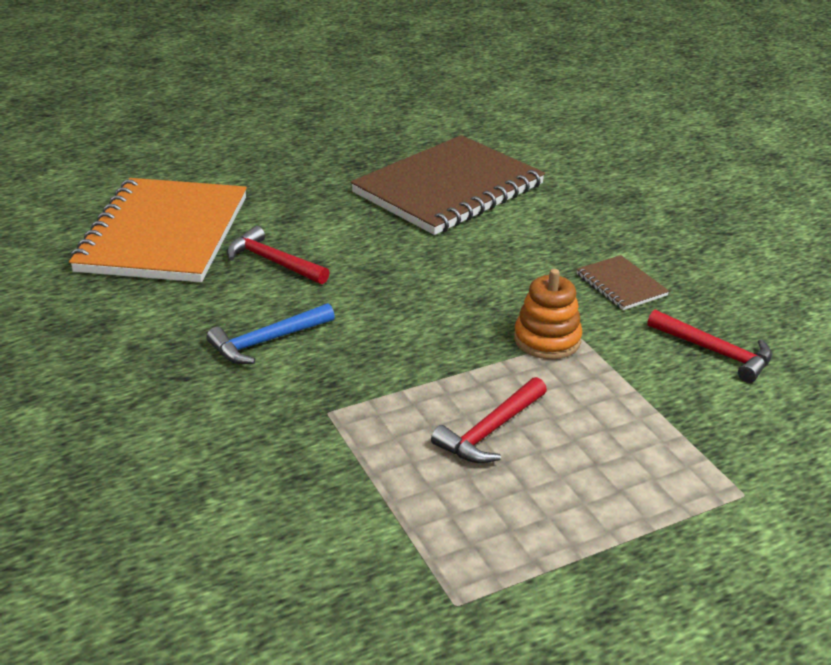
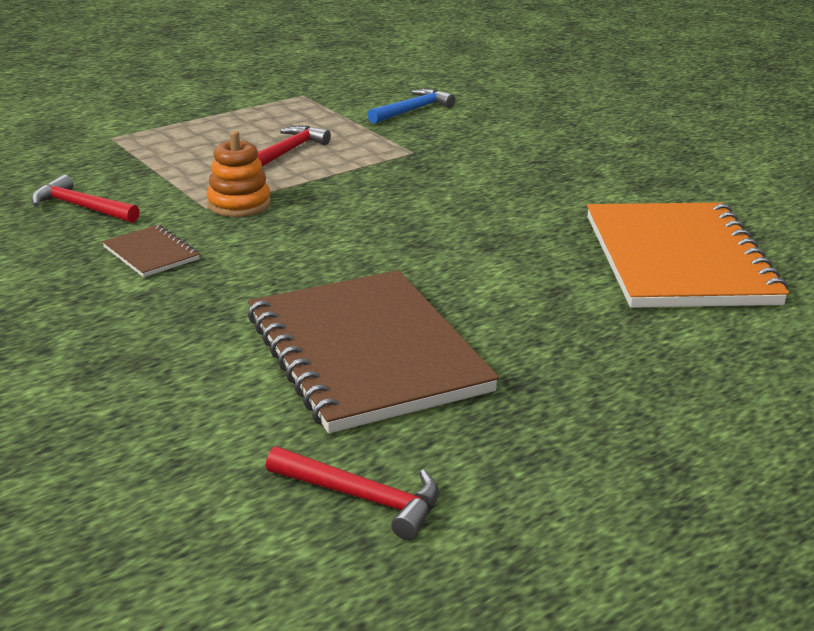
camera: 170 degrees right, 5 degrees down
blue hammer [206,303,335,364] -> blue hammer moved to [368,89,455,124]
red hammer [227,226,330,284] -> red hammer moved to [266,446,439,540]
brown notebook [351,135,545,235] -> brown notebook turned 60 degrees counterclockwise [248,270,499,433]

